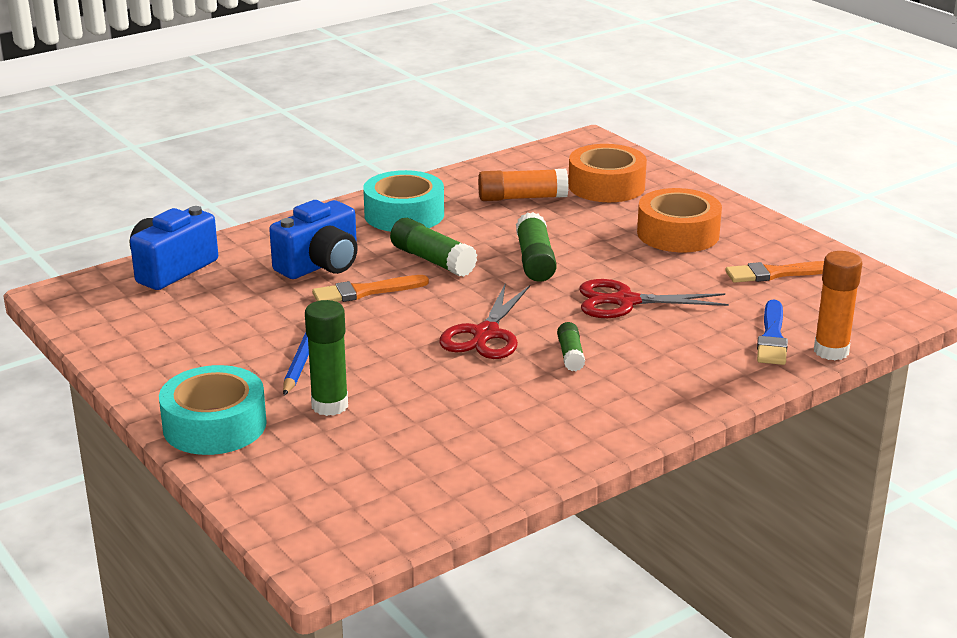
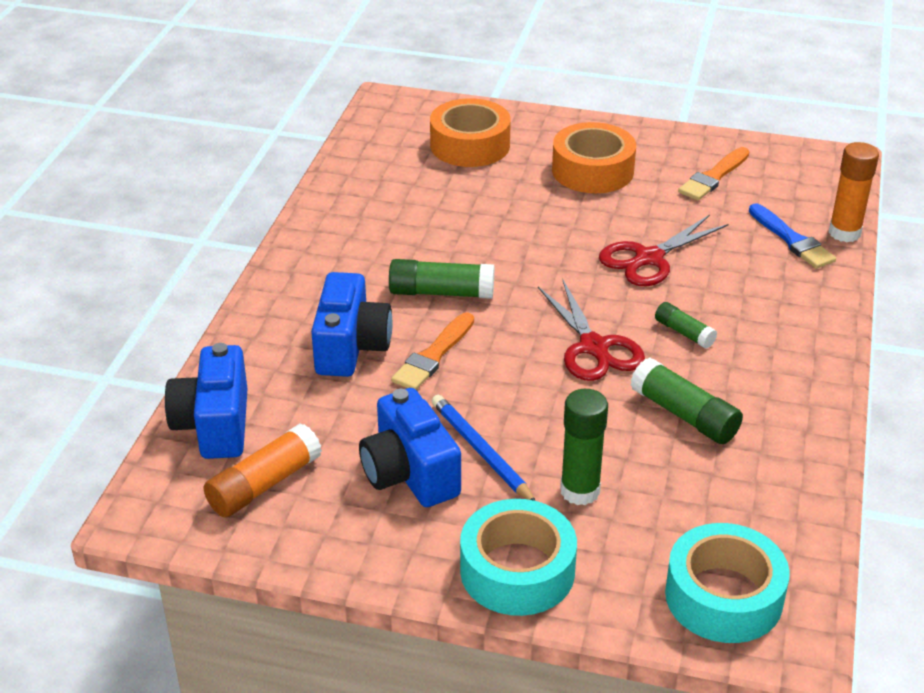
camera: 40 degrees left, 10 degrees up
turquoise tape [363,170,444,232] -> turquoise tape moved to [665,523,790,643]
orange glue stick [478,169,568,201] -> orange glue stick moved to [203,423,322,517]
green glue stick [516,212,557,282] -> green glue stick moved to [630,357,743,444]
none -> blue camera [359,388,461,507]

